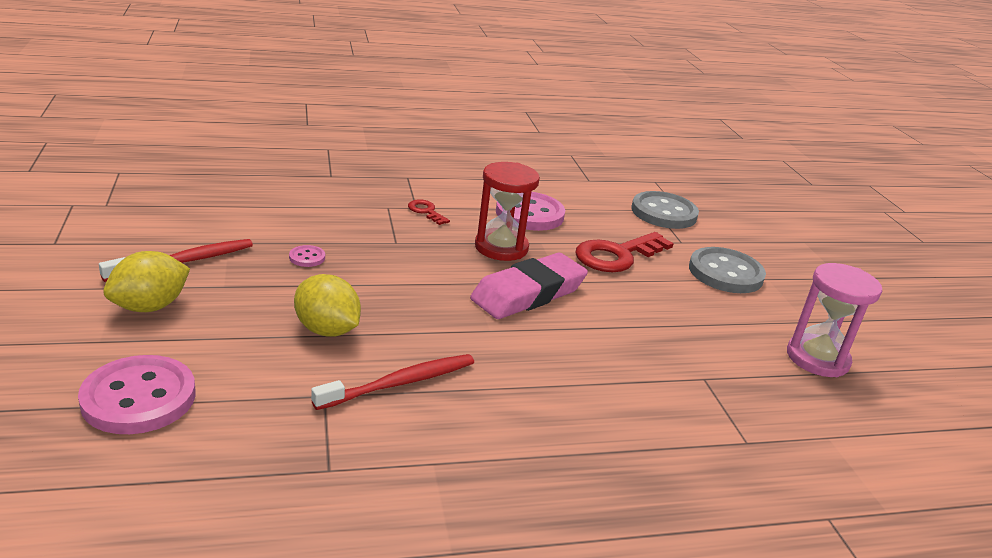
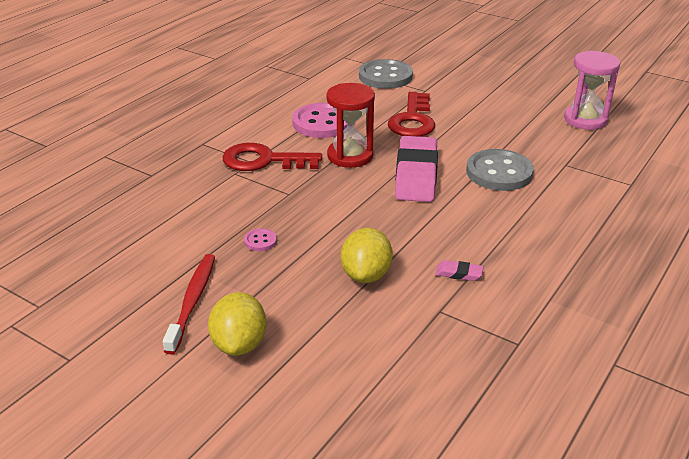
camera: 40 degrees left, 5 degrees up
pink button [78,355,196,434] -> none
yellow lemon [294,274,361,336] -> yellow lemon turned 75 degrees counterclockwise [341,228,393,283]
red toothbrush [311,354,474,410] -> pink eraser [436,260,484,281]
red key [408,199,450,225] -> red key [222,143,322,171], size x2.05
grey button [689,247,766,293] -> grey button moved to [466,149,534,191]

